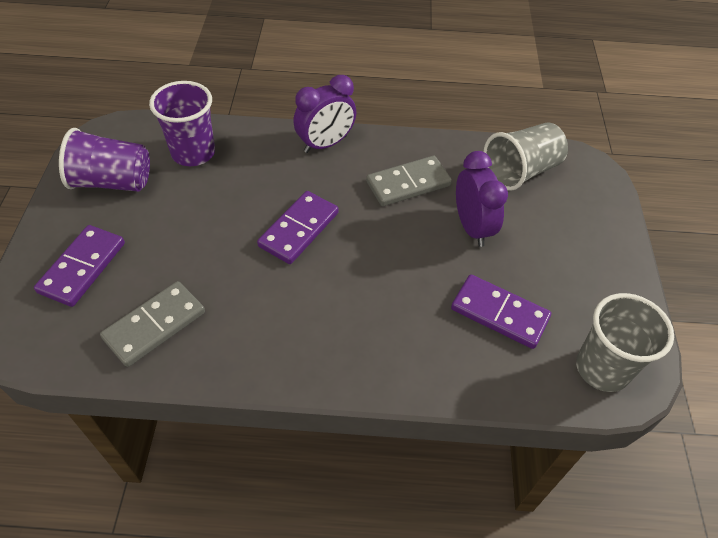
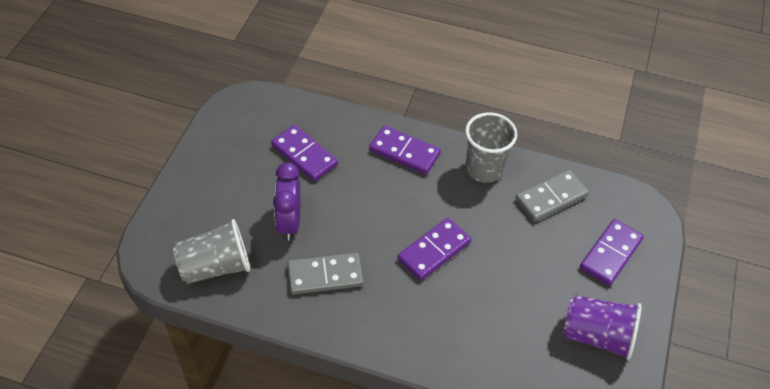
camera: 165 degrees left, 0 degrees up
purple cup [149,81,215,166] -> none
purple clock [293,75,356,153] -> none
grey cup [576,293,674,392] -> grey cup moved to [465,112,517,182]
none -> purple domino [369,125,441,174]

